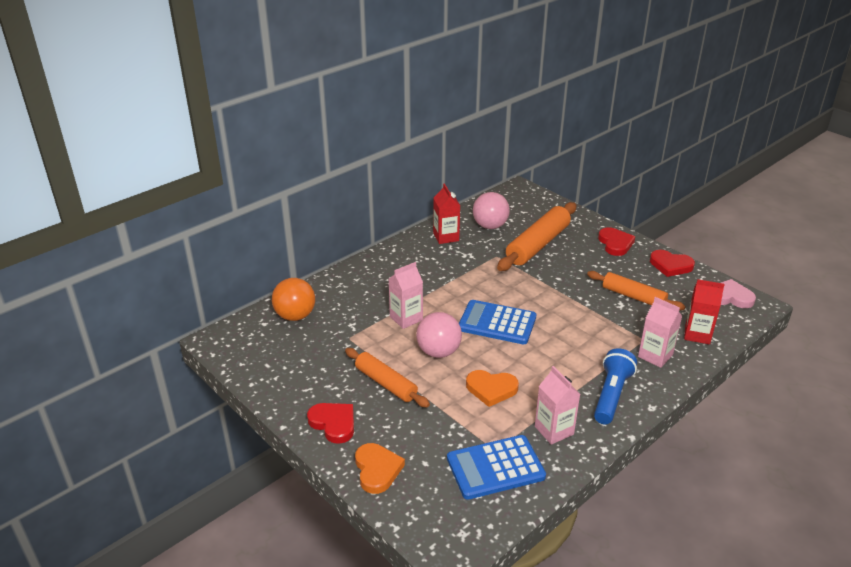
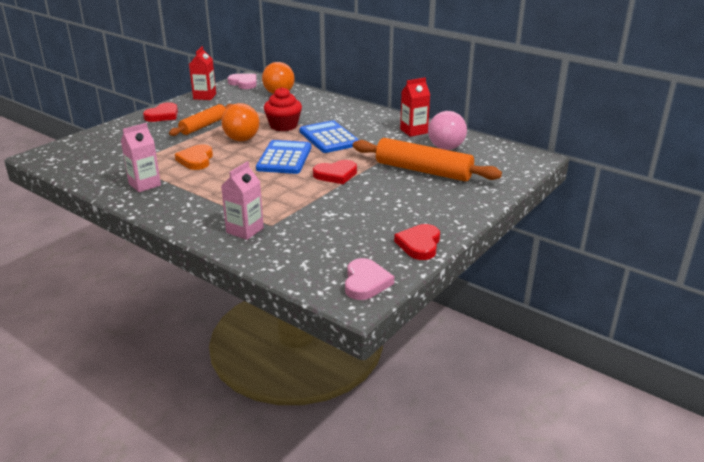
camera: 80 degrees right, 5 degrees down
orange heart [355,443,405,494] -> none
pink carton [389,262,423,329] -> red cupcake [264,87,302,131]
pink ball [416,312,462,358] -> orange ball [221,103,260,141]
blue calculator [447,435,546,500] -> blue calculator moved to [299,120,359,153]
orange rolling pin [587,271,686,310] -> none
blue flashlight [594,348,637,424] -> none
red heart [598,227,635,256] -> red heart moved to [313,160,357,184]
red carton [684,279,725,344] -> red carton moved to [189,46,216,100]
none -> pink heart [228,74,257,89]

